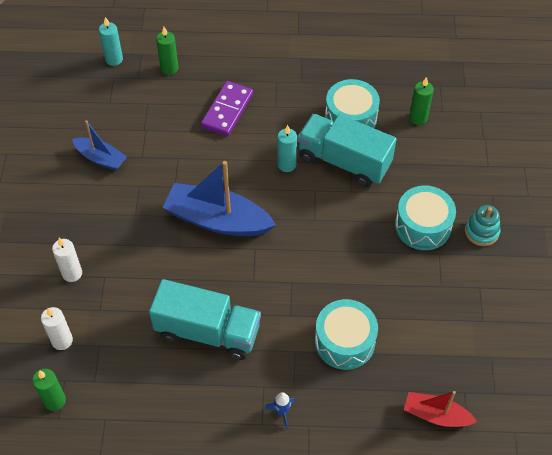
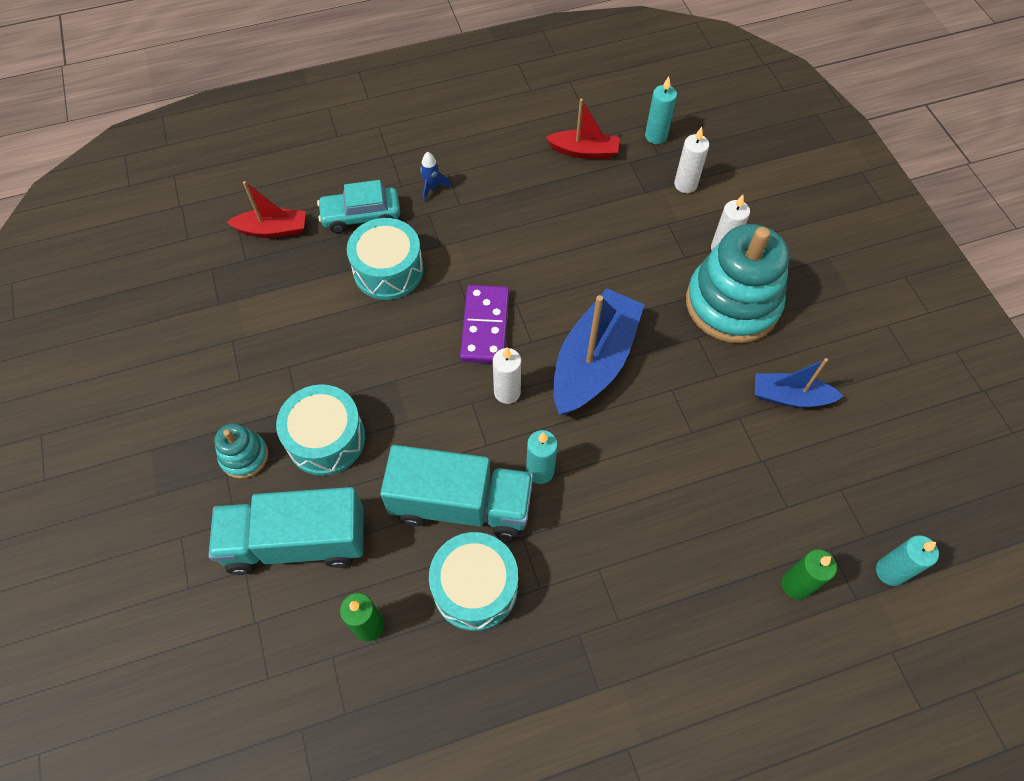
camera: 160 degrees right, 5 degrees up
green candle [32,369,66,411] -> turquoise candle [645,76,677,144]
turquoise truck [149,279,261,360] -> turquoise truck moved to [208,487,364,575]
blue boat [163,161,276,236] -> blue boat turned 60 degrees counterclockwise [553,288,645,415]
purple domino [201,81,253,136] -> purple domino moved to [460,285,509,363]
none -> turquoise car [317,180,400,233]
none -> white candle [493,347,521,404]
none -> red boat [545,99,620,159]
none -> turquoise stacking toy [686,224,789,343]

